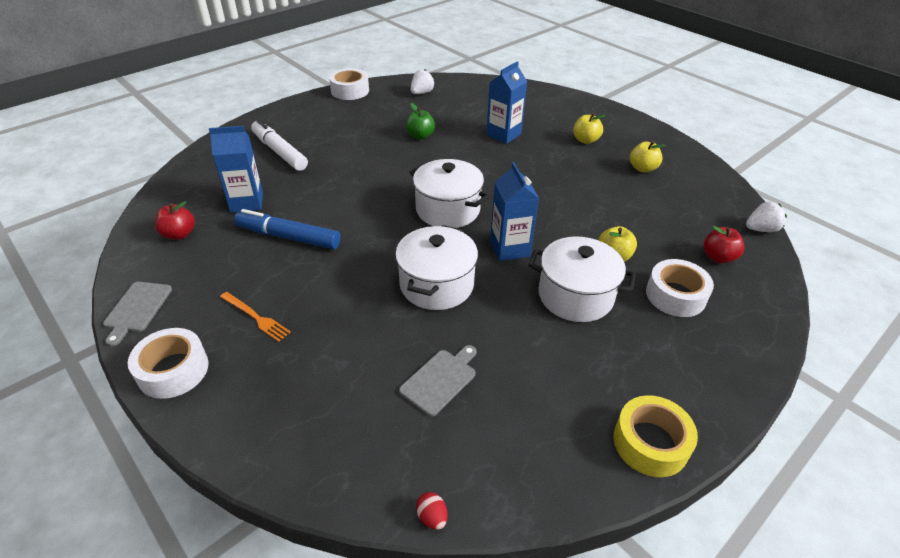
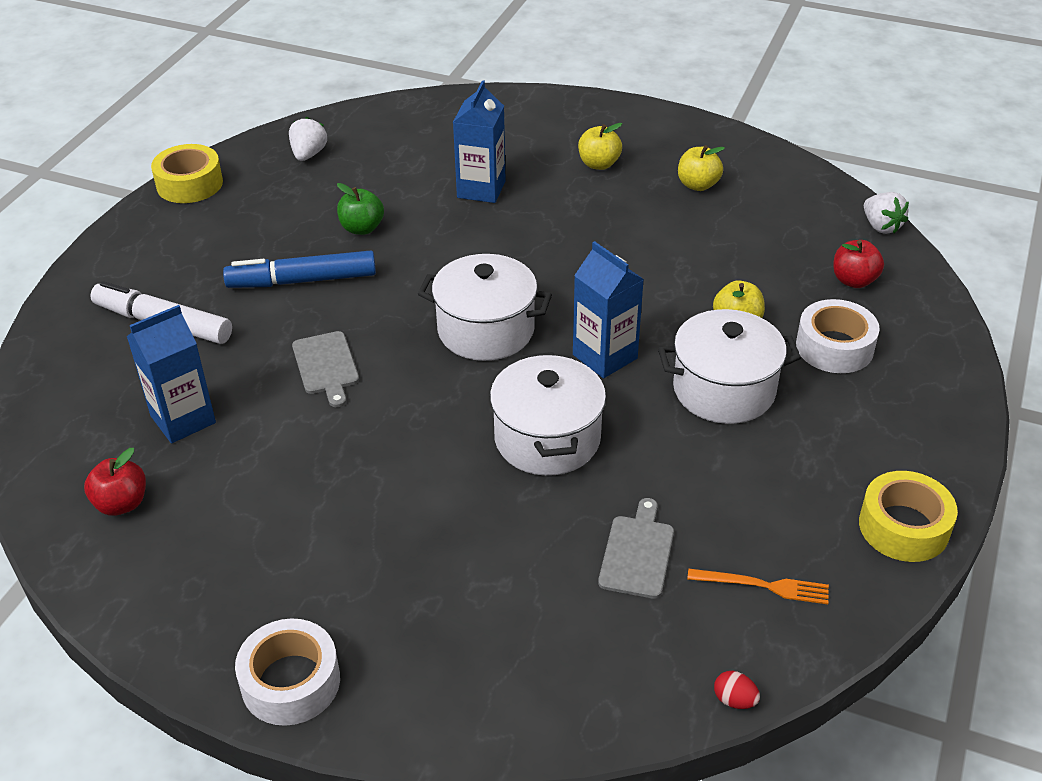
camera: 25 degrees left, 0 degrees up
grey cutting board [103,282,172,346] -> grey cutting board moved to [292,331,359,407]
orange fork [220,292,291,342] -> orange fork moved to [687,569,829,604]
blue marker [234,209,340,249] -> blue marker moved to [223,250,376,288]
white tape [329,68,369,100] -> yellow tape [151,144,223,203]
white strawberry [746,201,787,232] -> white strawberry turned 105 degrees clockwise [864,192,909,234]

